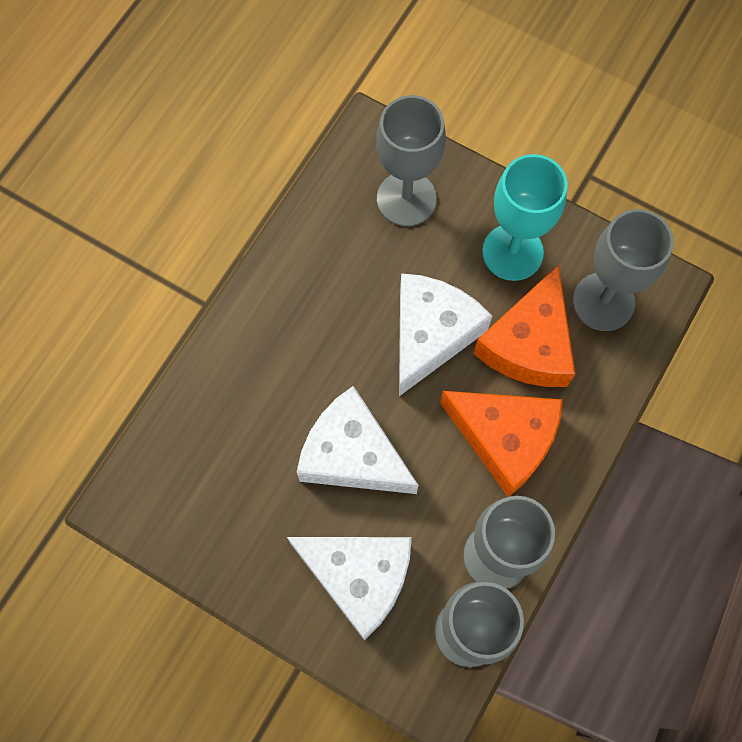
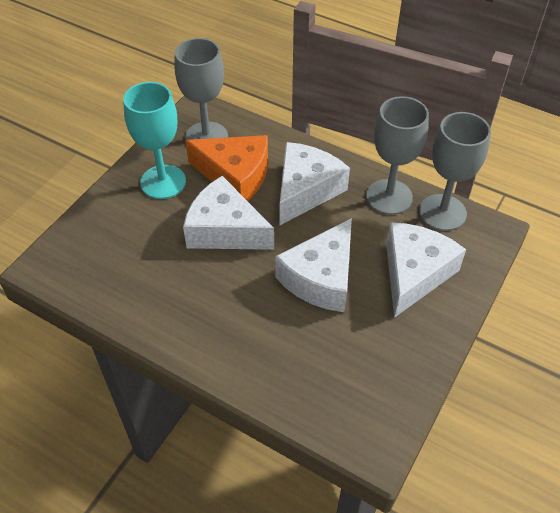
camera: 90 degrees left, 20 degrees down
grey goblet [376,95,446,226] -> none
orange cheese [440,391,563,497] -> white cheese [280,142,350,225]

